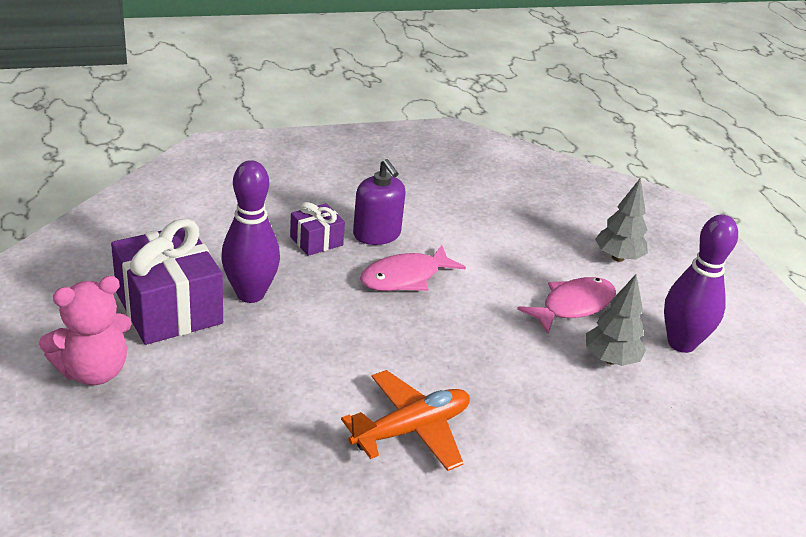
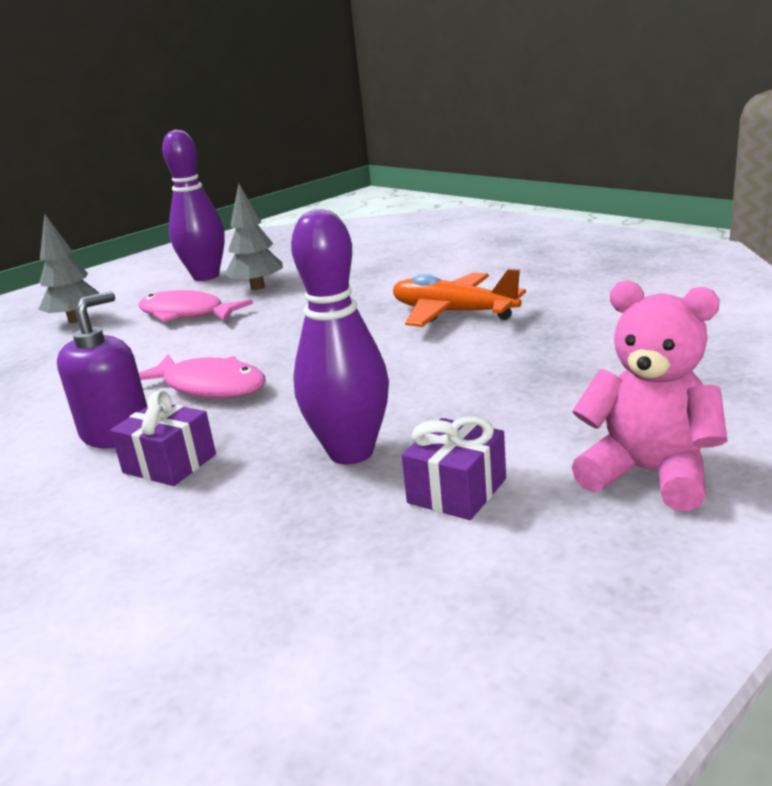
camera: 110 degrees left, 10 degrees down
purple gift [111,218,223,345] -> purple gift [402,416,506,520], size x0.51

